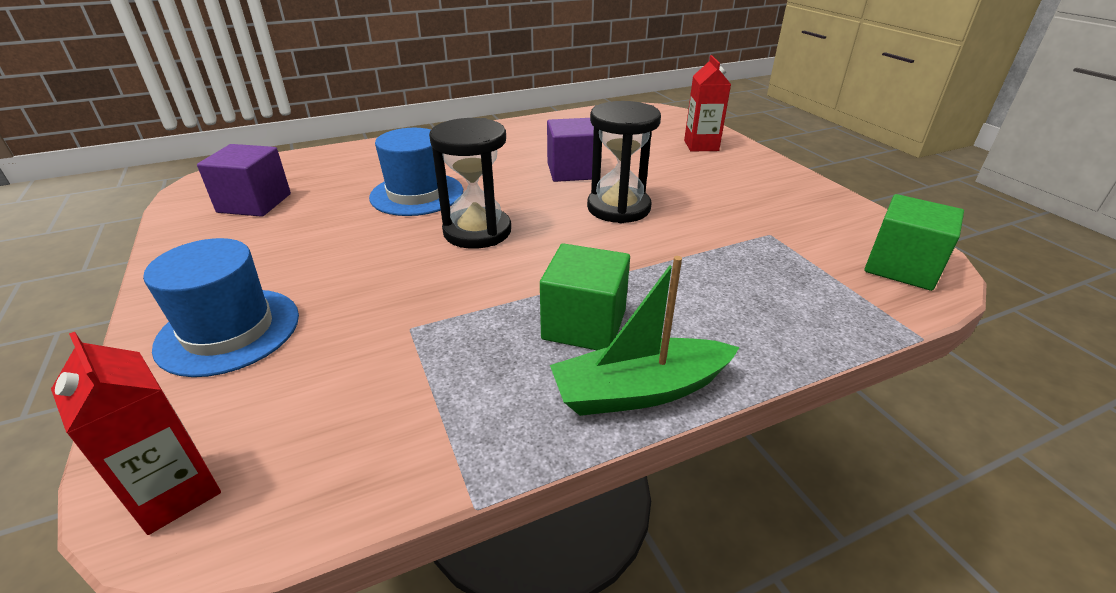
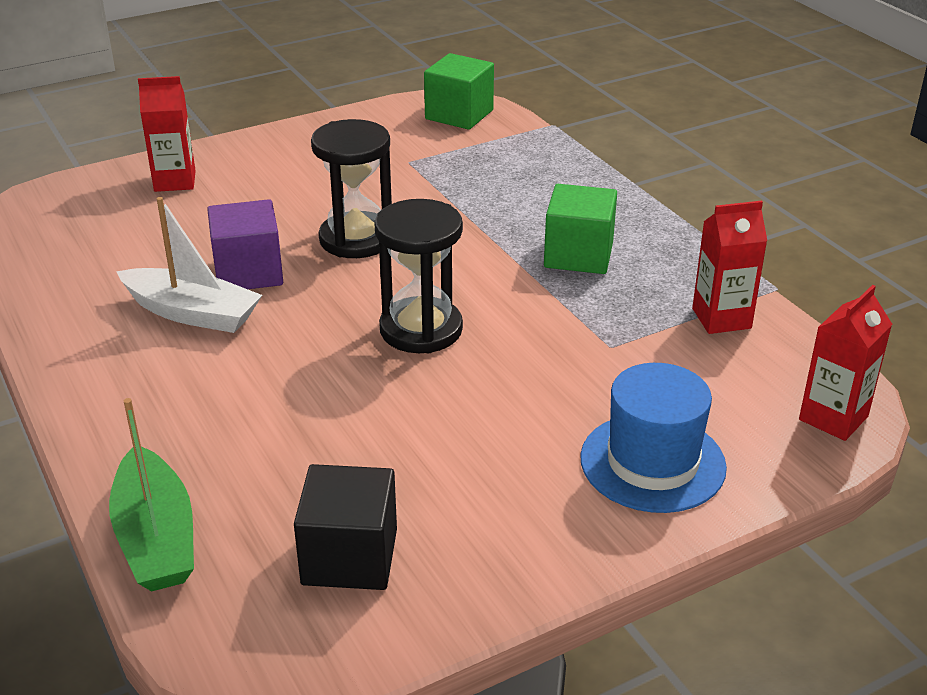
camera: 95 degrees left, 0 degrees up
purple cube [197,144,291,217] -> black cube [294,464,397,590]
blue hat [369,128,463,216] -> none
green boat [550,256,740,416] -> green boat moved to [109,398,194,592]
none -> white boat [116,197,262,333]
none -> red carton [692,201,767,334]

